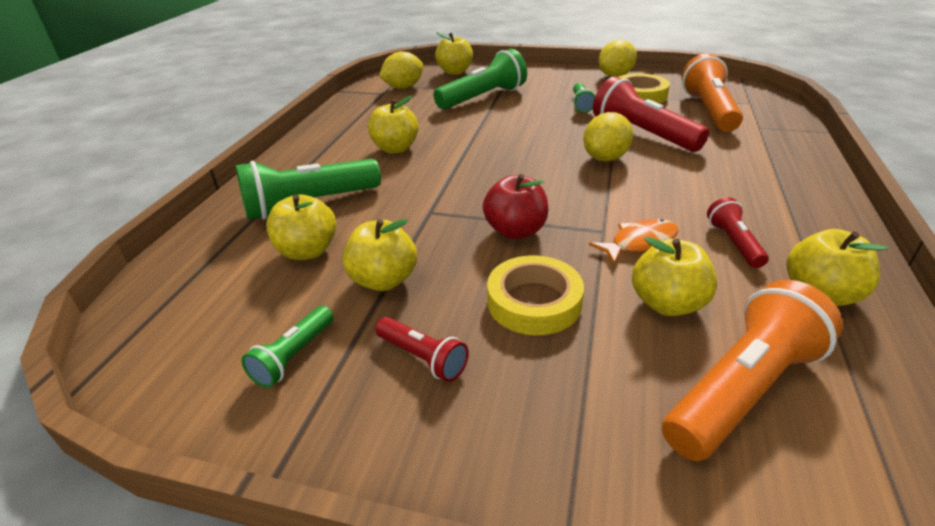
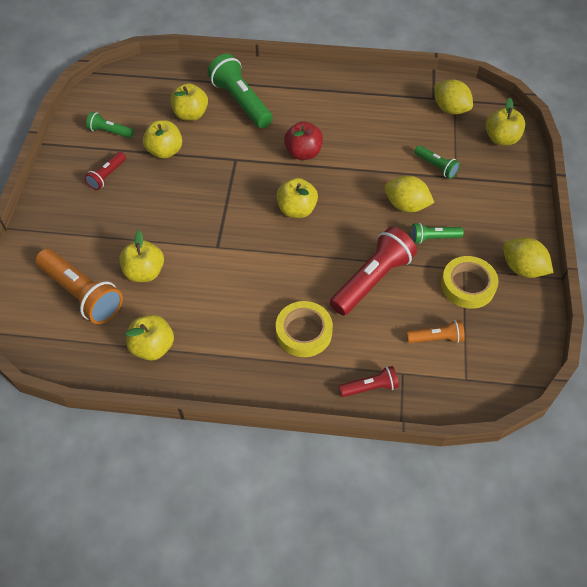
camera: 80 degrees right, 20 degrees up
yellow apple [368,96,419,154] -> yellow apple moved to [277,178,318,218]
green flashlight [434,49,527,110] -> green flashlight [414,145,460,179], size x0.52
red apple [483,174,548,239] -> red apple moved to [284,121,323,160]
yellow tape [487,255,584,335] -> yellow tape moved to [276,301,333,357]
yellow lemon [583,112,633,161] -> yellow lemon moved to [385,175,434,212]
orange fish [589,219,678,264] -> none
orange flashlight [681,54,743,132] -> orange flashlight [406,320,465,343], size x0.52
red flashlight [707,197,769,268] -> red flashlight moved to [339,366,399,397]

